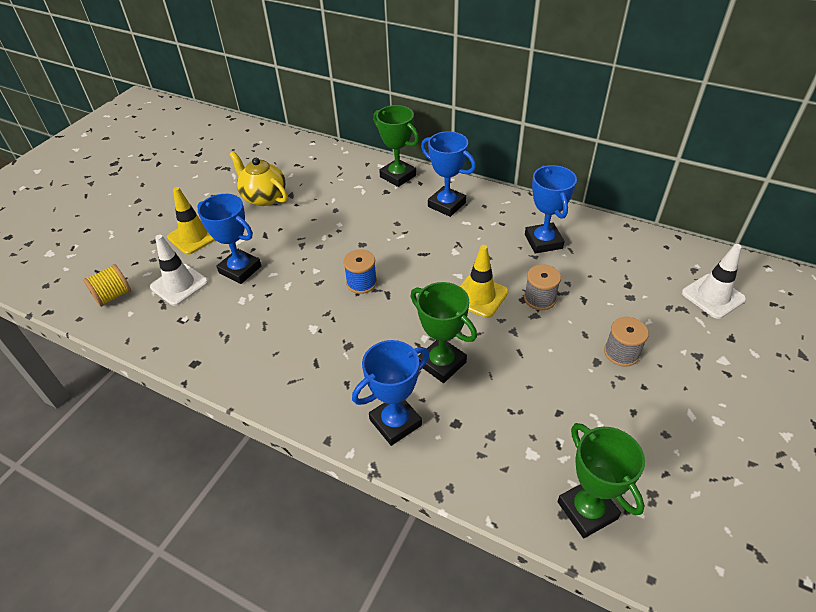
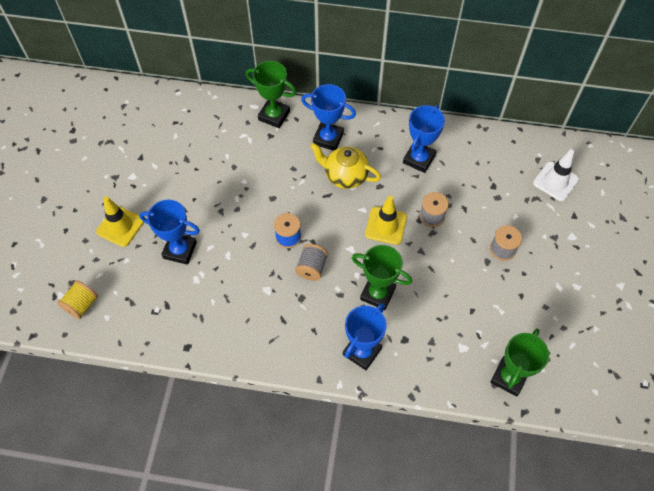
camera: 20 degrees left, 15 degrees up
white traffic cone [150,234,209,306] -> none
yellow teapot [229,151,288,206] -> yellow teapot moved to [310,143,381,189]
blue trophy [525,165,577,254] -> blue trophy turned 60 degrees clockwise [403,105,445,173]
green trophy [557,423,645,538] -> green trophy turned 75 degrees clockwise [490,328,549,397]
none -> grey spool [295,244,328,281]

